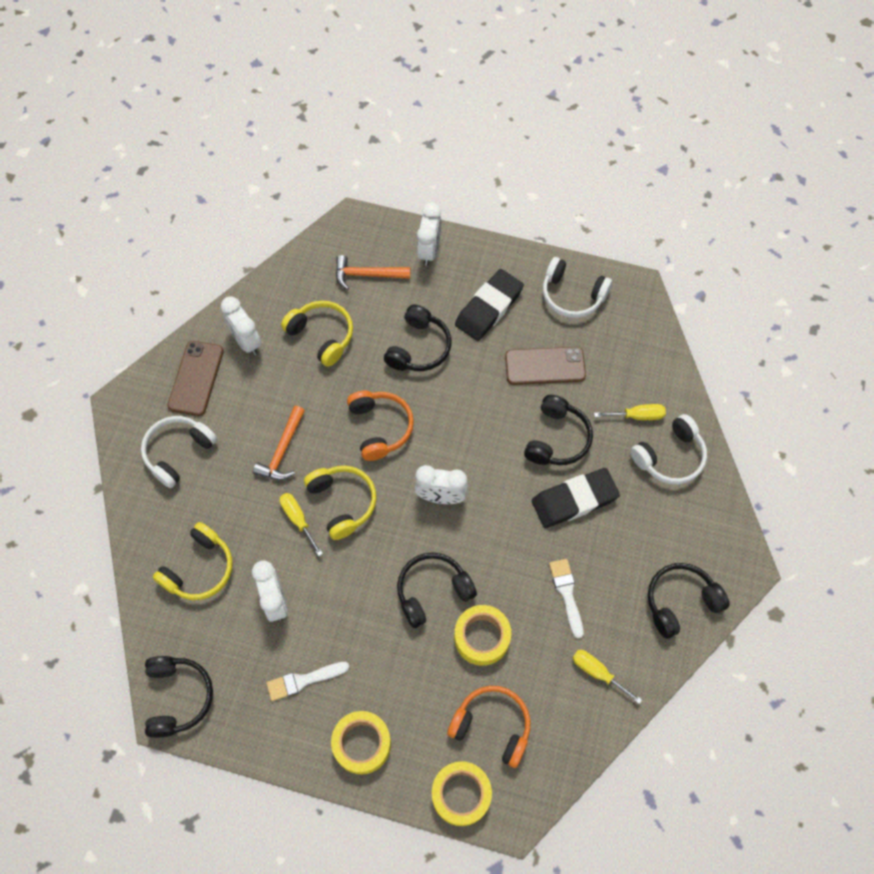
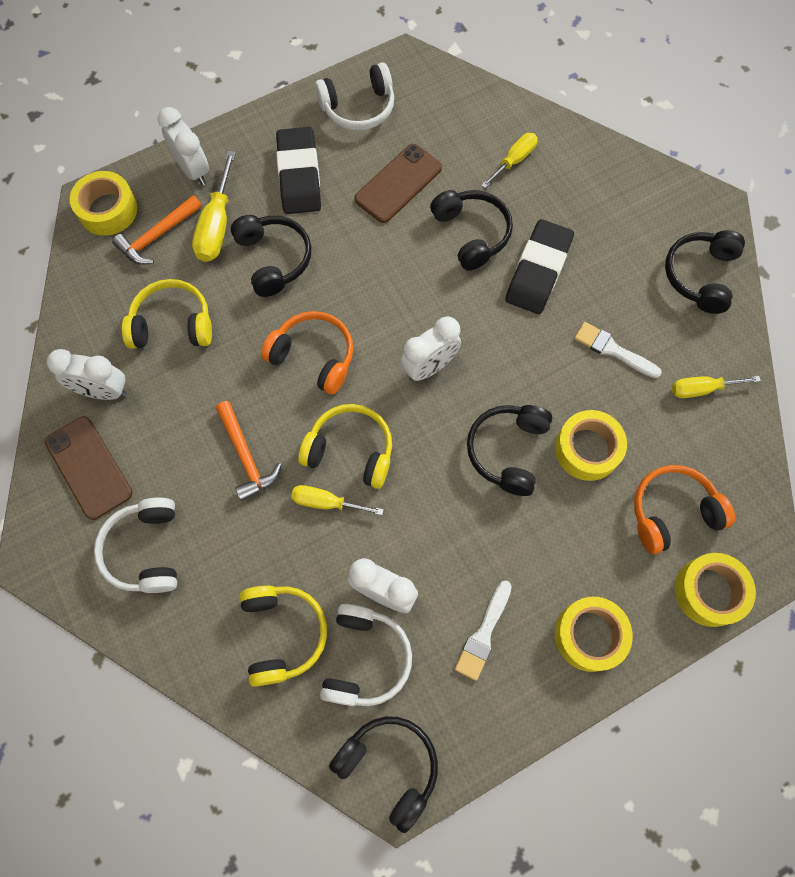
camera: 45 degrees left, 5 degrees up
white headphones [630,414,707,484] -> white headphones moved to [320,604,412,706]
none -> yellow tape [70,171,138,236]
none -> yellow screwdriver [192,151,236,262]

